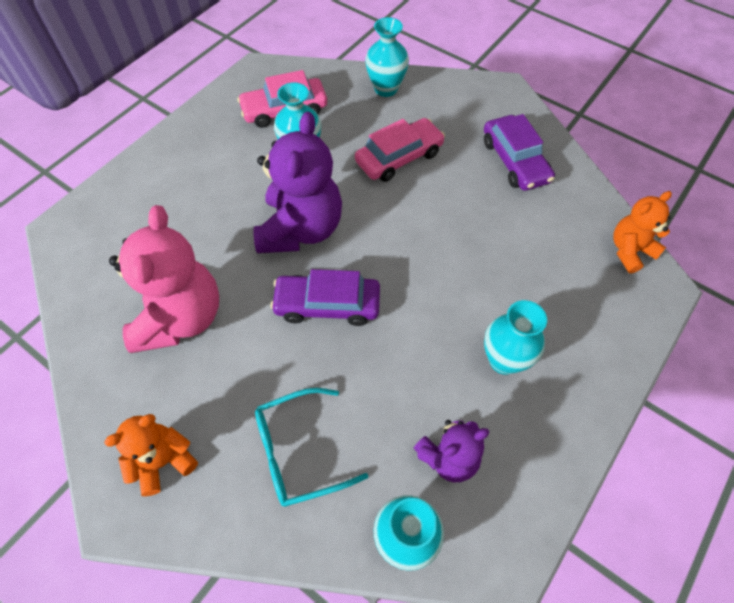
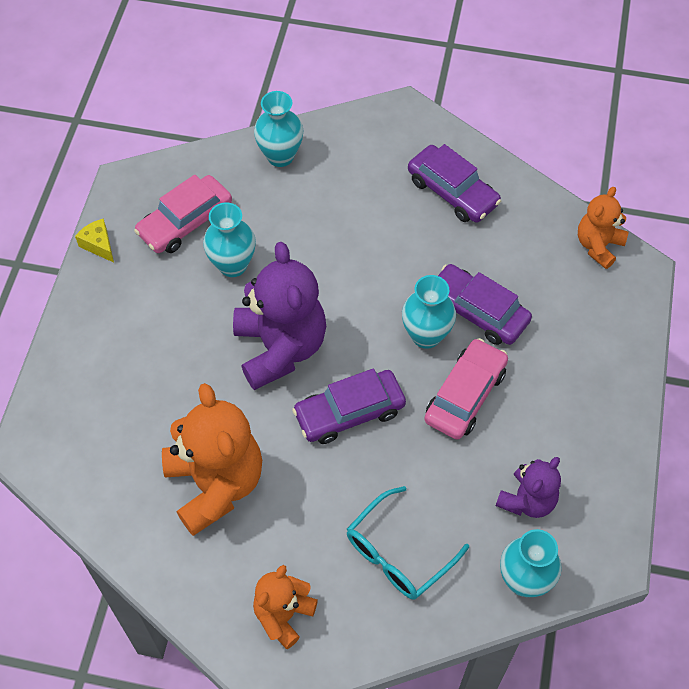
camera: 25 degrees left, 0 degrees up
pink teddy bear [109,205,219,353] -> orange teddy bear [162,383,262,536]
pink car [355,118,445,182] -> pink car moved to [424,338,508,440]
turquoise vase [484,300,547,375] -> turquoise vase moved to [402,275,456,349]
none -> yellow cheese [75,218,114,263]
none -> purple car [438,264,532,345]

